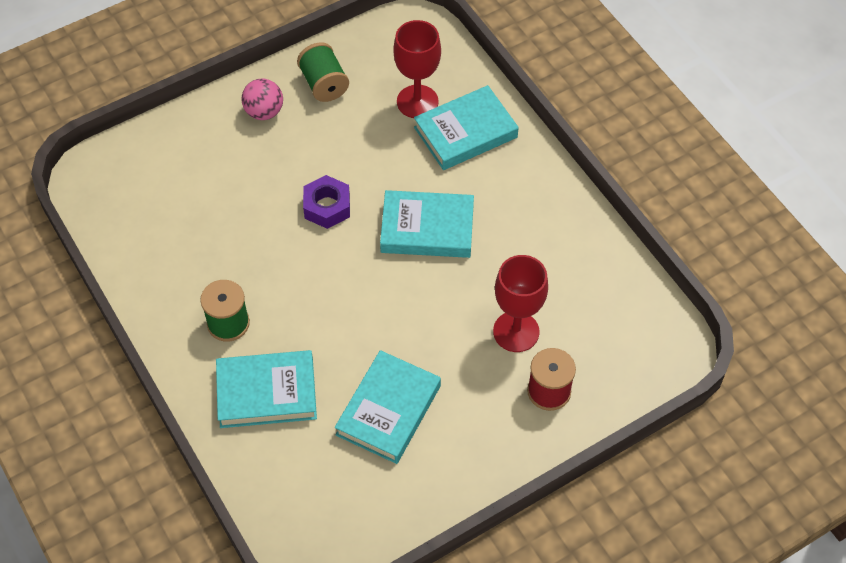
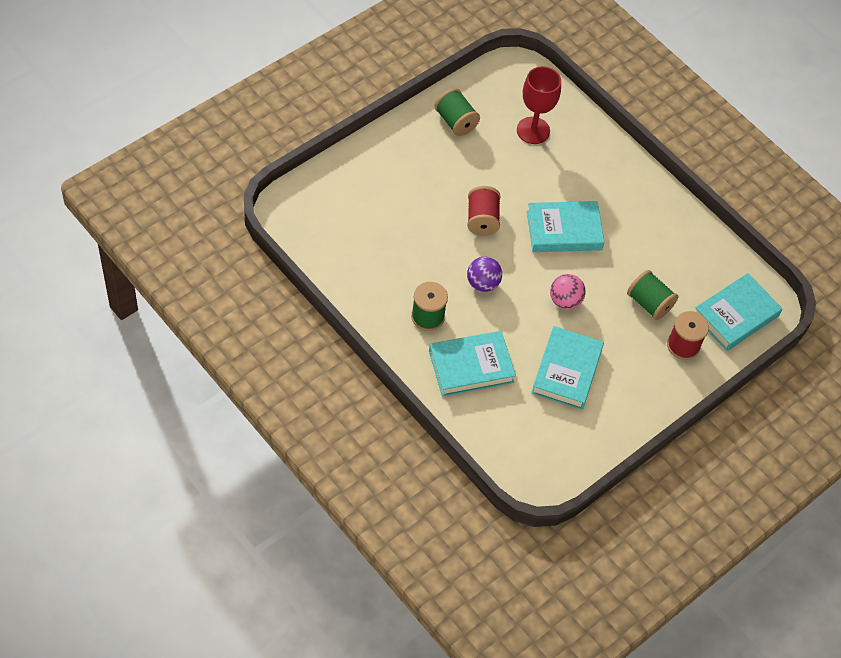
camera: 15 degrees left, 0 degrees up
pink ball [242,79,283,120] -> pink ball moved to [550,274,586,309]
purple nut [303,175,350,229] -> red spool [467,186,500,236]
turquoise book [414,85,519,170] -> turquoise book moved to [695,273,783,351]
red goblet [493,255,548,352] -> green spool [627,270,678,320]
none -> purple ball [467,257,502,292]

